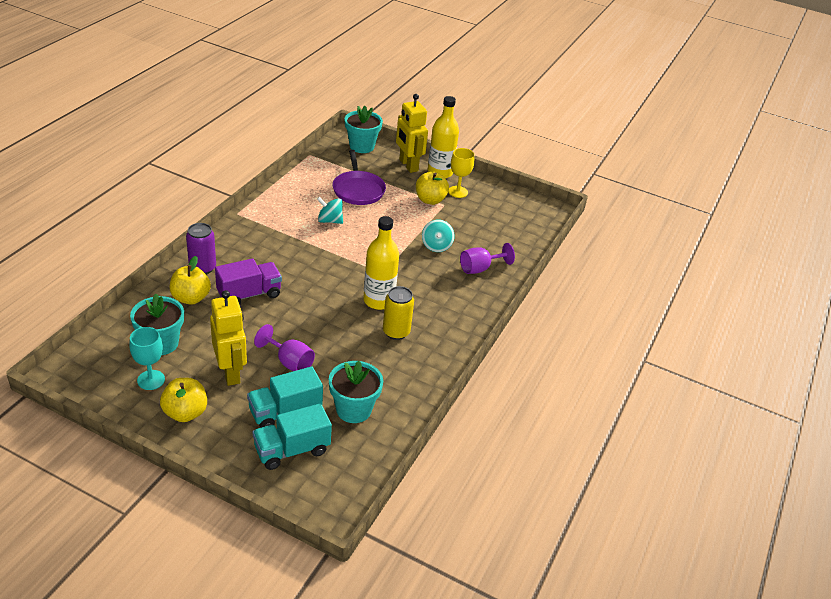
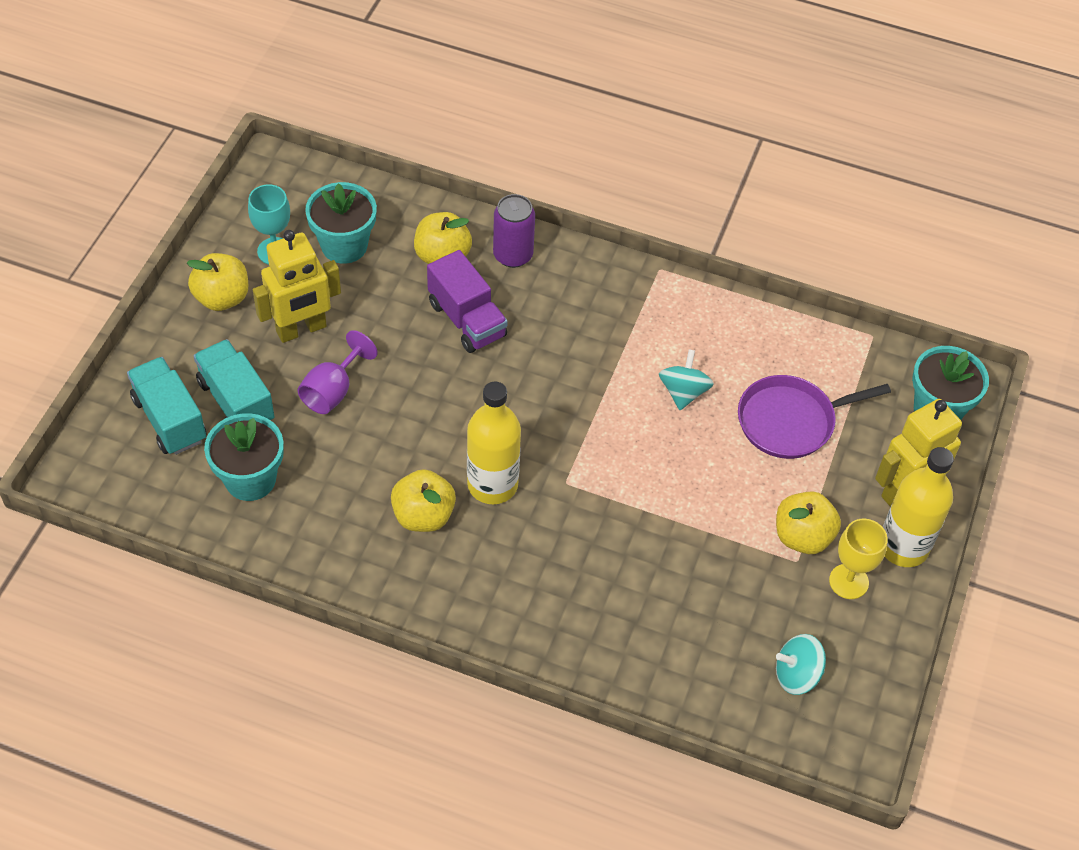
camera: 85 degrees right, 15 degrees up
yellow can [383,286,414,340] -> yellow apple [391,469,456,532]
turquoise spinning top [422,220,455,252] -> turquoise spinning top moved to [776,634,826,695]
purple goblet [460,243,515,274] -> none

